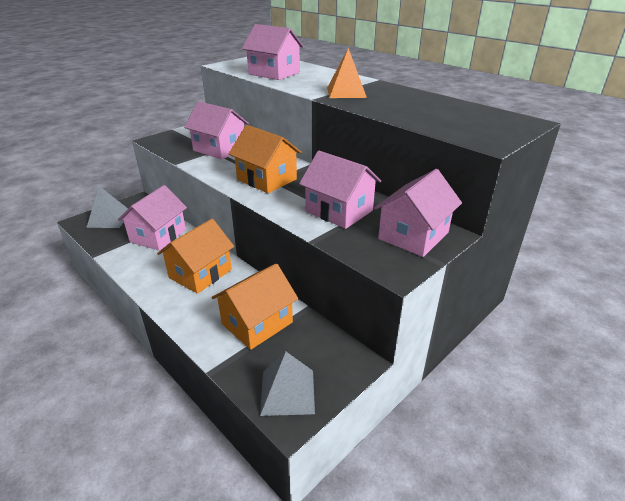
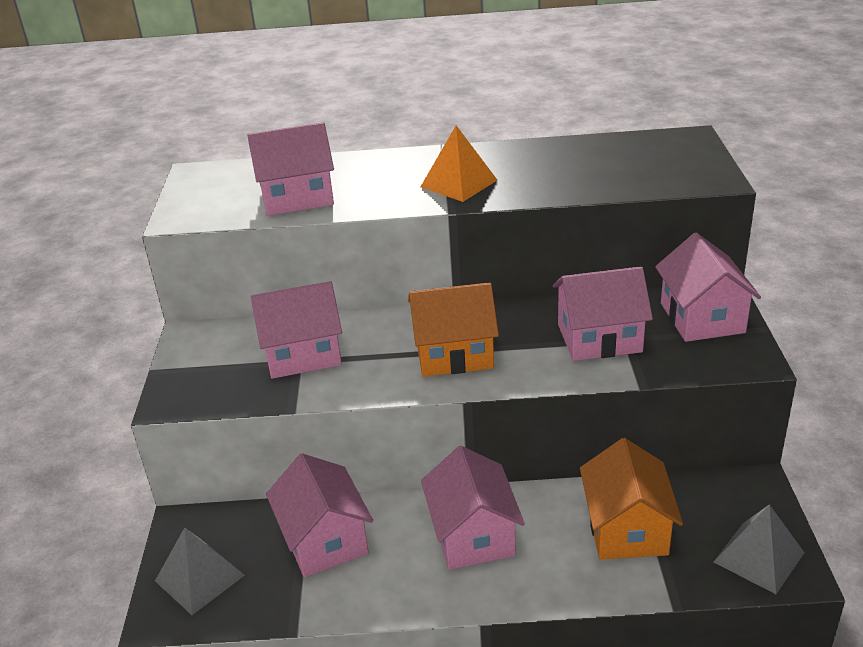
camera: 45 degrees left, 0 degrees up
orange house [157,219,234,294] -> pink house [421,446,525,570]

